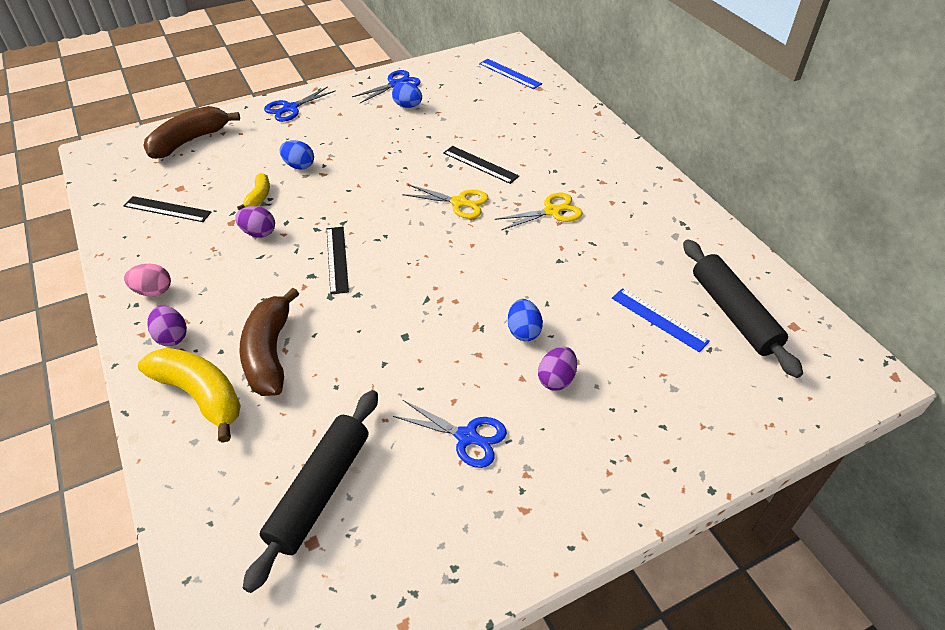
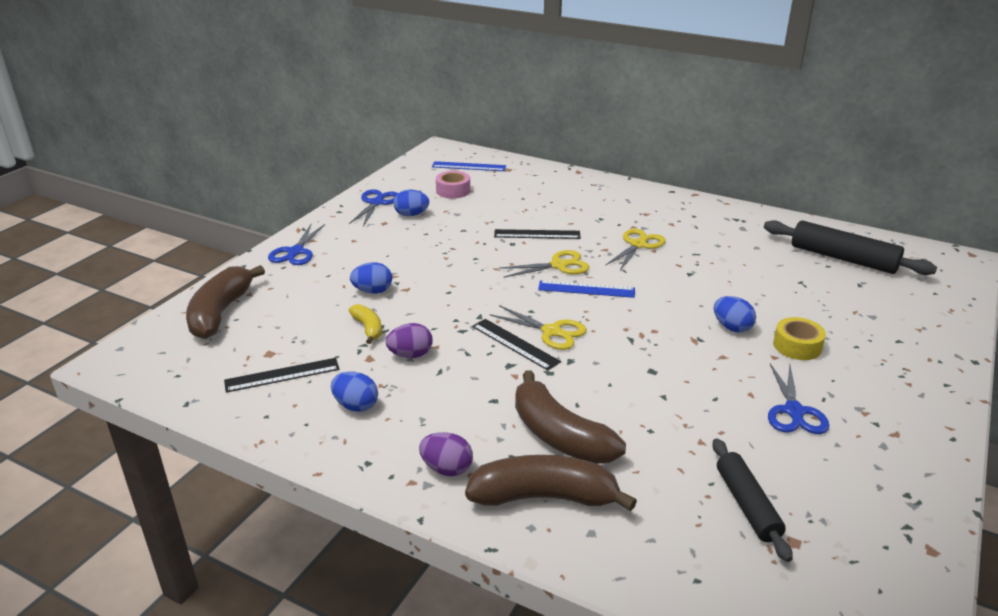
camera: 35 degrees left, 15 degrees down
pink egg [124,264,171,297] -> none
yellow banana [138,348,241,443] -> brown banana [465,455,637,511]
black rolling pin [243,390,378,593] -> black rolling pin [712,438,793,562], size x0.66
blue scissors [393,400,507,468] -> blue scissors turned 105 degrees clockwise [768,364,829,434]
purple egg [538,347,577,391] -> yellow tape [773,317,826,360]
blue ruler [612,288,710,352] -> blue ruler moved to [538,280,635,298]
none -> blue egg [331,371,378,412]
none -> pink tape [436,171,470,199]
none -> yellow scissors [490,305,587,350]

